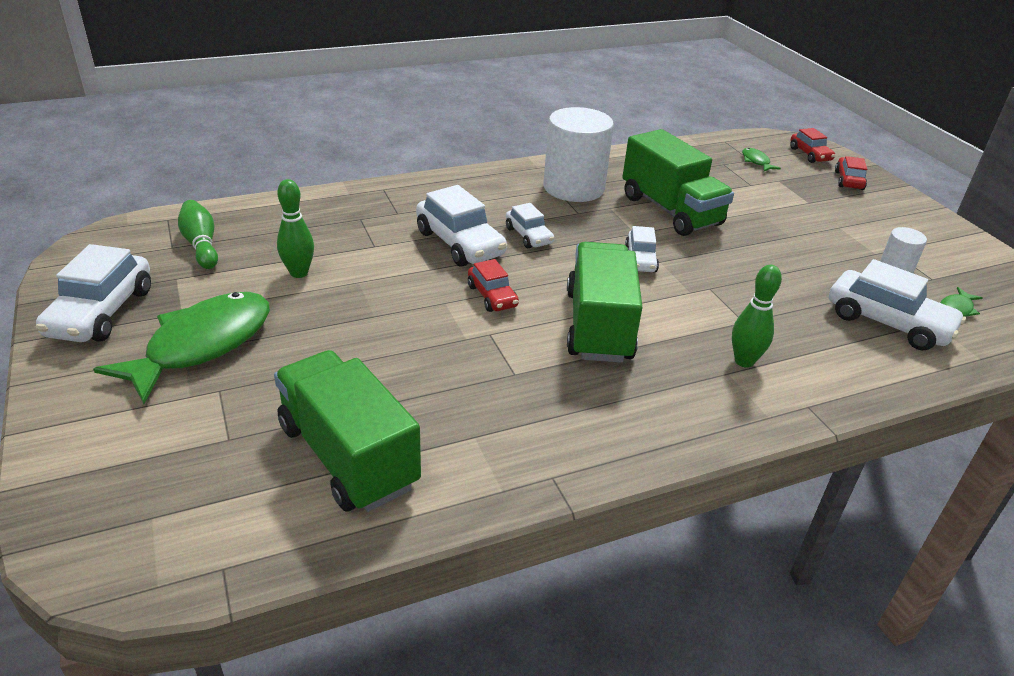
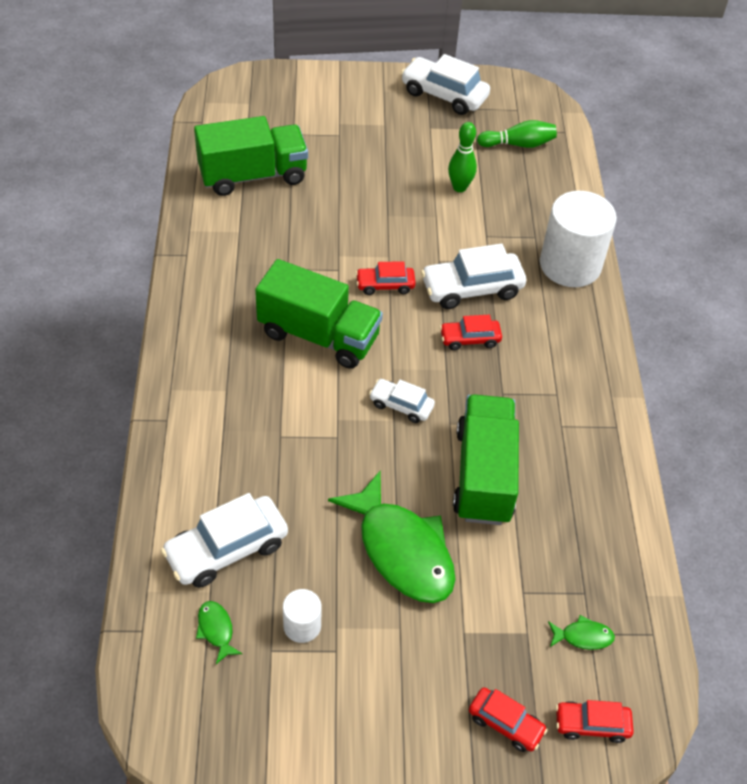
camera: 110 degrees right, 15 degrees up
green fish [93,292,270,404] -> green fish moved to [328,471,456,603]
white car [506,203,554,248] -> red car [440,315,502,350]
white cylinder [543,107,614,202] -> white cylinder moved to [540,191,617,287]
green truck [622,129,734,236] -> green truck turned 105 degrees clockwise [453,394,519,525]
green bowling pin [732,265,782,368] -> none

